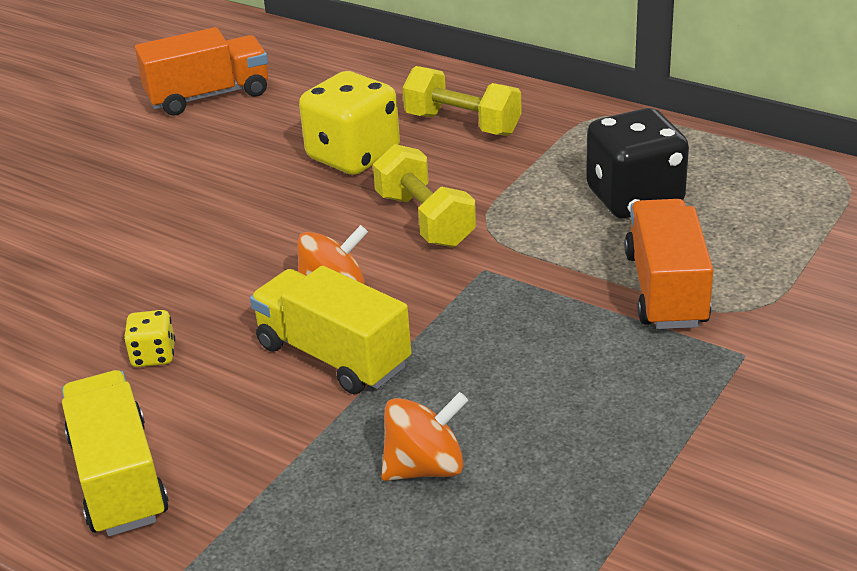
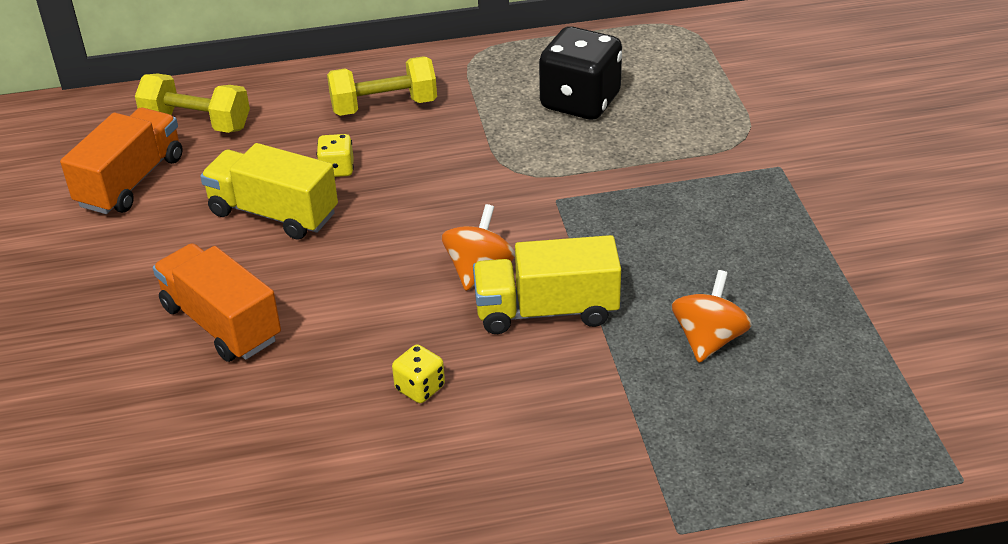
camera: 45 degrees left, 5 degrees up
yellow truck [61,370,169,536] -> yellow truck moved to [200,143,338,240]
yellow dice [299,71,400,175] -> yellow dice [317,134,354,177], size x0.47
yellow dumbbell [373,144,476,247] -> yellow dumbbell moved to [135,73,250,133]
orange truck [624,199,713,329] -> orange truck moved to [153,243,281,362]

